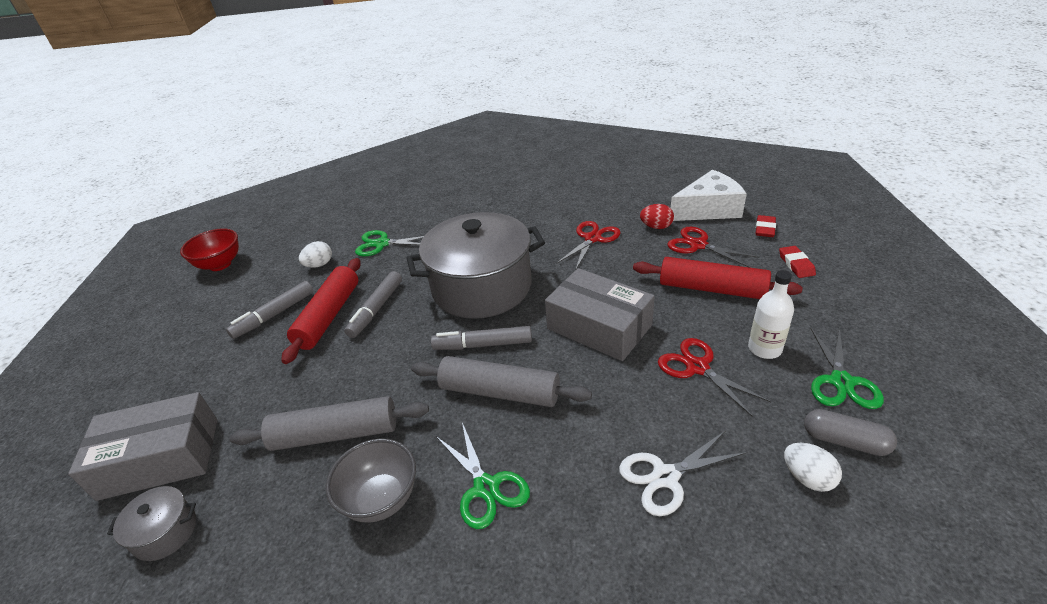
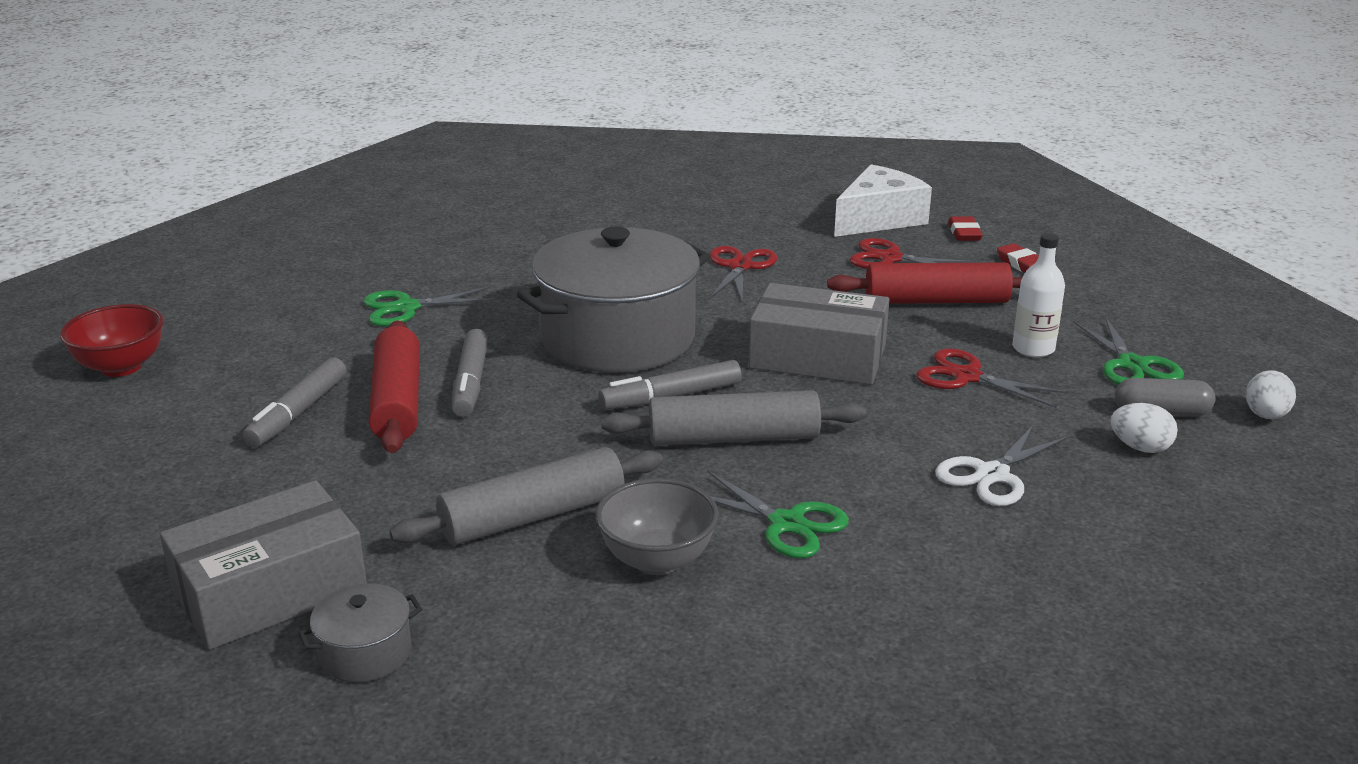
camera: 25 degrees left, 10 degrees down
white egg [299,241,332,268] -> white egg moved to [1246,370,1296,419]
red egg [640,204,674,229] -> none

